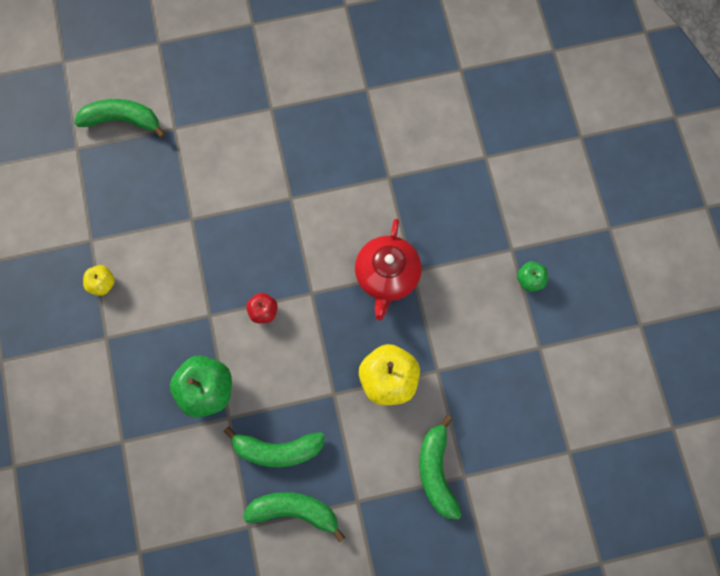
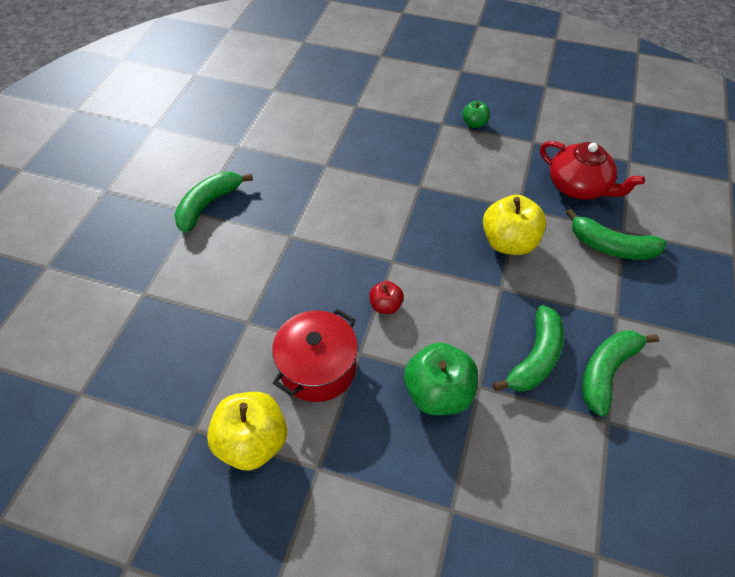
camera: 60 degrees left, 20 degrees down
green banana [74,99,166,138] -> green banana moved to [174,172,253,233]
yellow apple [83,265,115,296] -> yellow apple [207,392,287,471], size x1.91
red teapot [355,219,422,320] -> red teapot moved to [540,141,645,200]
none -> red pot [272,309,358,402]

